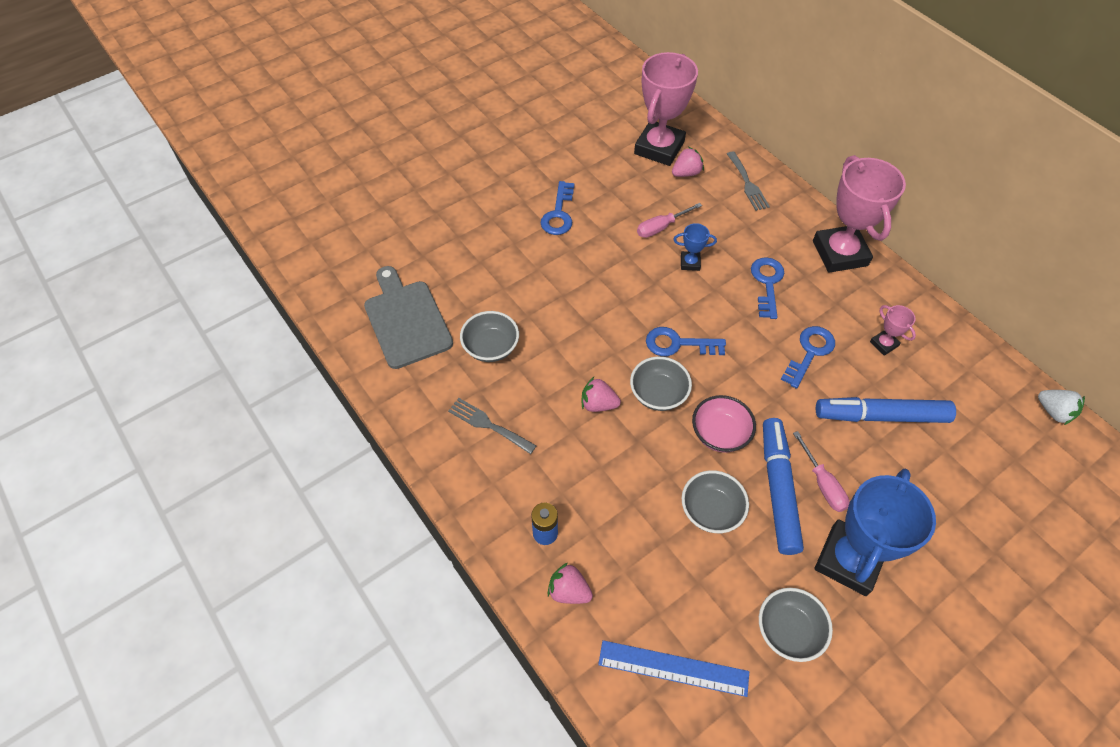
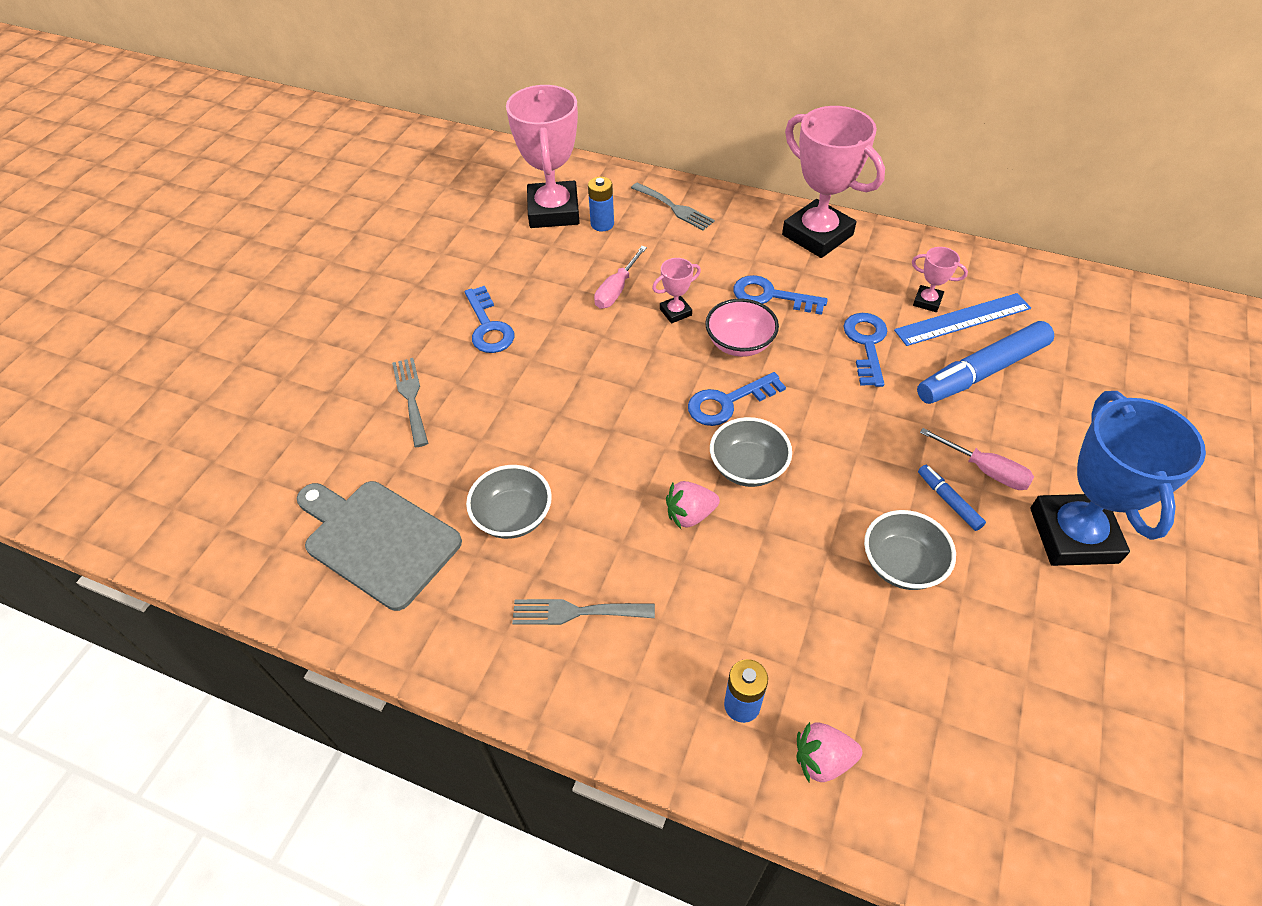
camera: 30 degrees left, 5 degrees down
blue ruler [598,640,749,697] -> blue ruler moved to [894,293,1031,346]
pink strawberry [672,147,704,177] -> blue battery [588,177,614,231]
blue trophy [673,223,717,271] -> pink trophy [652,258,701,324]
pink bowl [692,395,756,453] -> pink bowl moved to [705,299,779,357]
blue key [751,257,784,319] -> blue key turned 45 degrees counterclockwise [733,275,828,315]
grey bowl [759,588,833,662] -> none
blue marker [763,418,804,555] -> blue marker [918,465,986,531], size x0.46
white strawberry [1038,390,1085,425] -> none
none -> grey fork [392,358,428,447]

